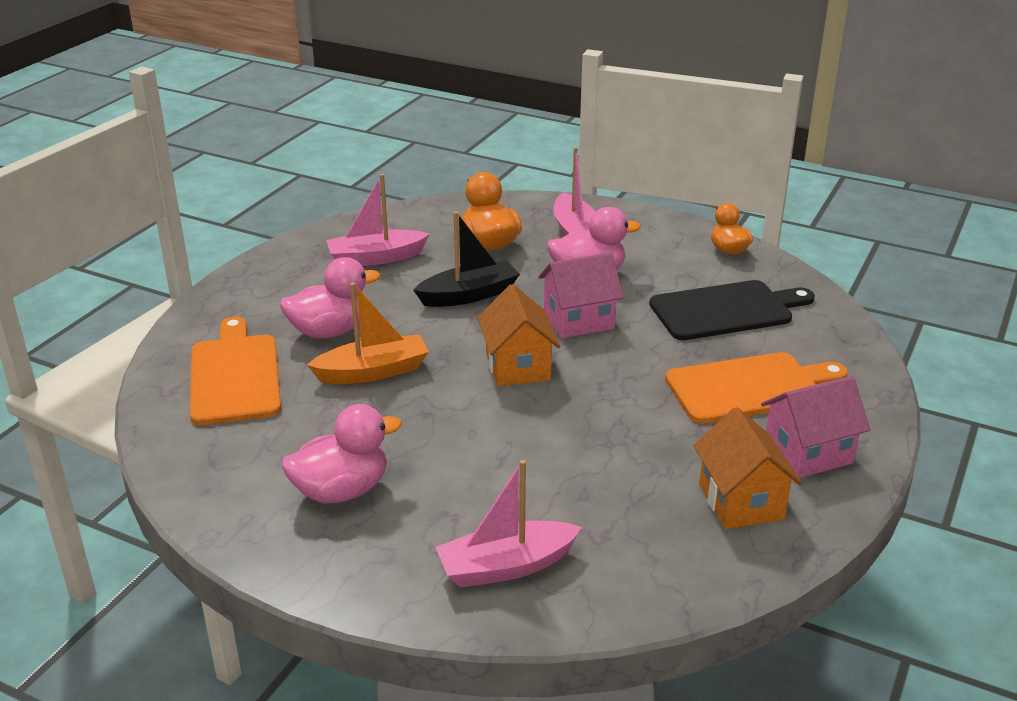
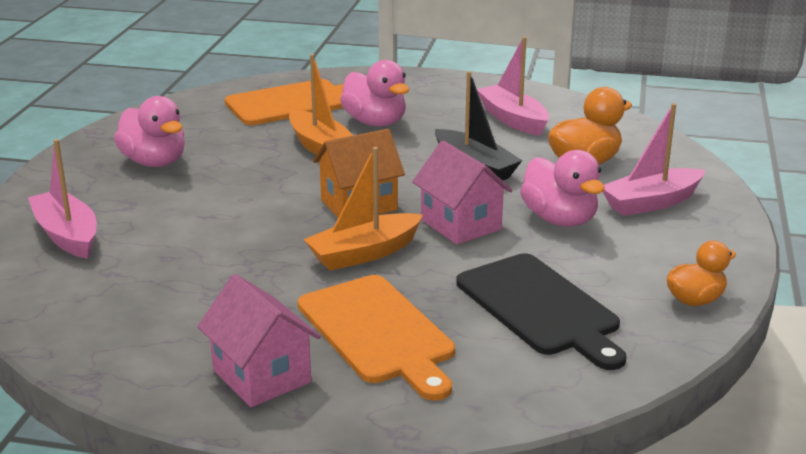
camera: 75 degrees right, 5 degrees down
orange house [694,407,802,529] -> none
none -> orange boat [303,147,423,271]

